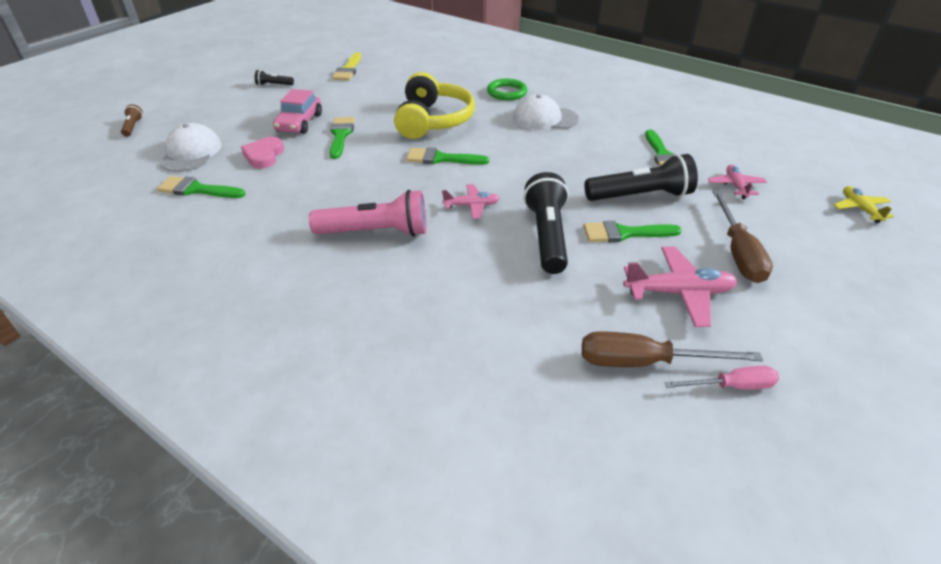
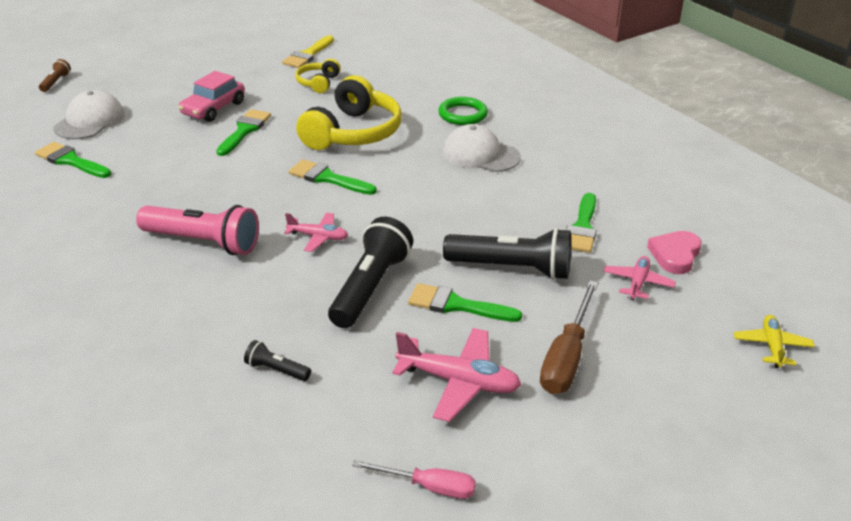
camera: 20 degrees right, 5 degrees down
pink heart [241,137,284,168] -> pink heart moved to [647,231,702,274]
black flashlight [255,70,294,85] -> black flashlight moved to [244,340,311,381]
brown screwdriver [582,331,763,367] -> none
none -> yellow headphones [295,59,341,93]

